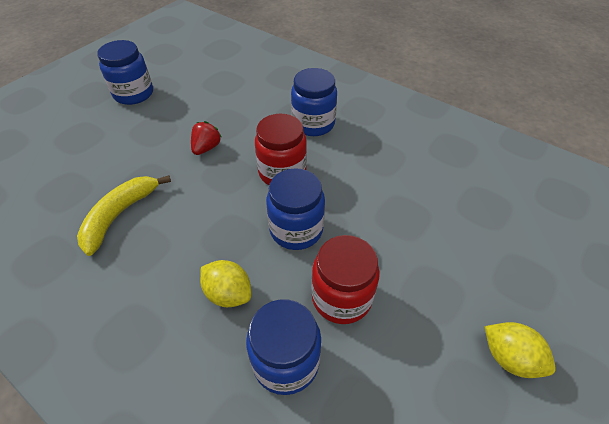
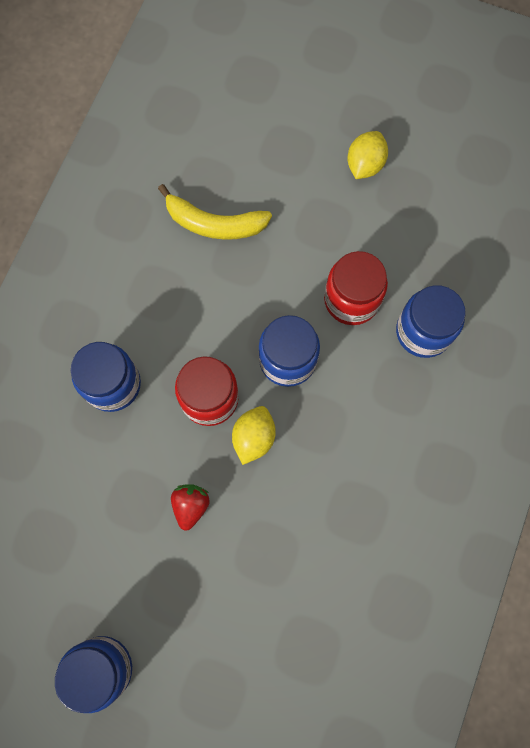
camera: 105 degrees left, 25 degrees up
yellow banana [77,175,171,256] -> yellow banana moved to [158,184,272,240]
red strawberry [191,121,222,155] -> red strawberry turned 90 degrees clockwise [171,484,210,531]
yellow lemon [200,260,251,307] -> yellow lemon moved to [232,406,276,465]

